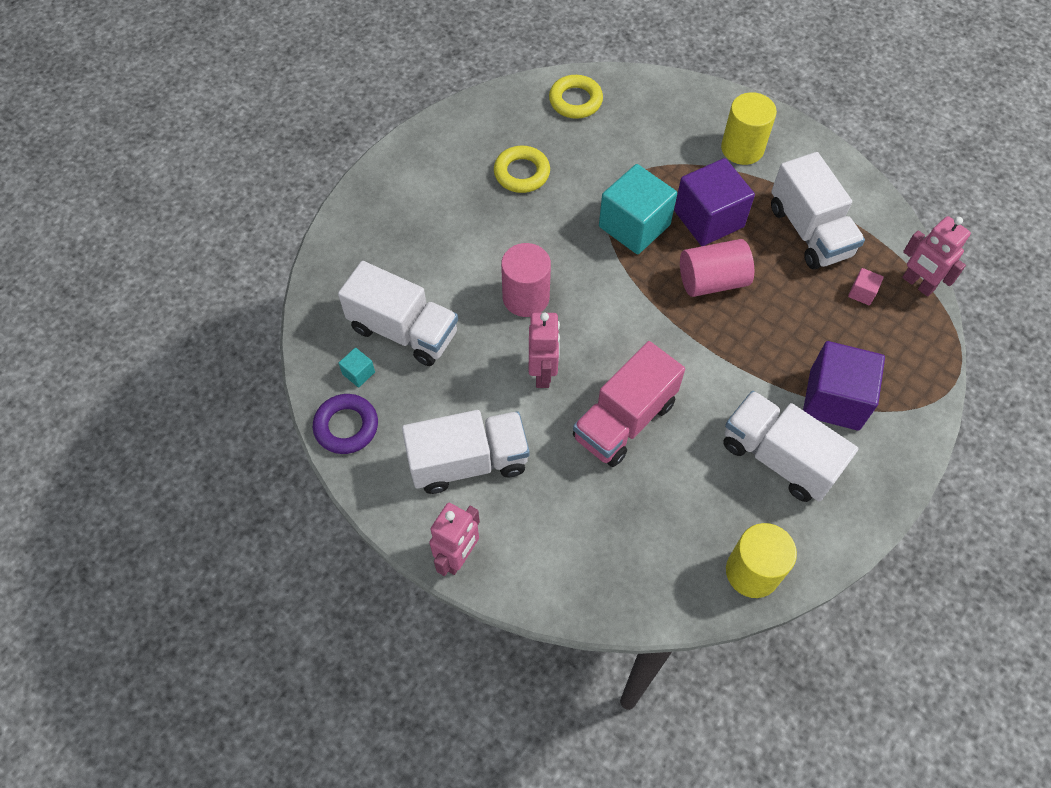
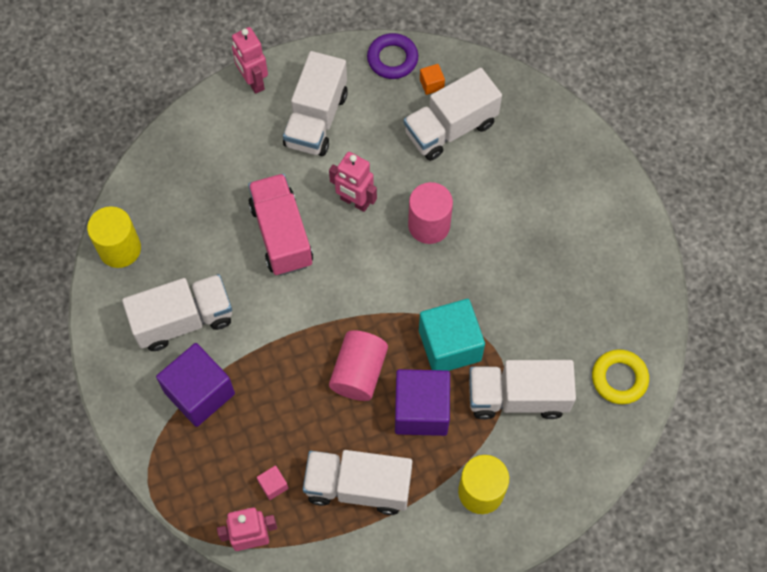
camera: 120 degrees right, 5 degrees up
turquoise cube [338,348,375,387] -> orange cube [420,64,445,95]
yellow ring [494,146,550,193] -> none
none -> white truck [469,360,576,420]

